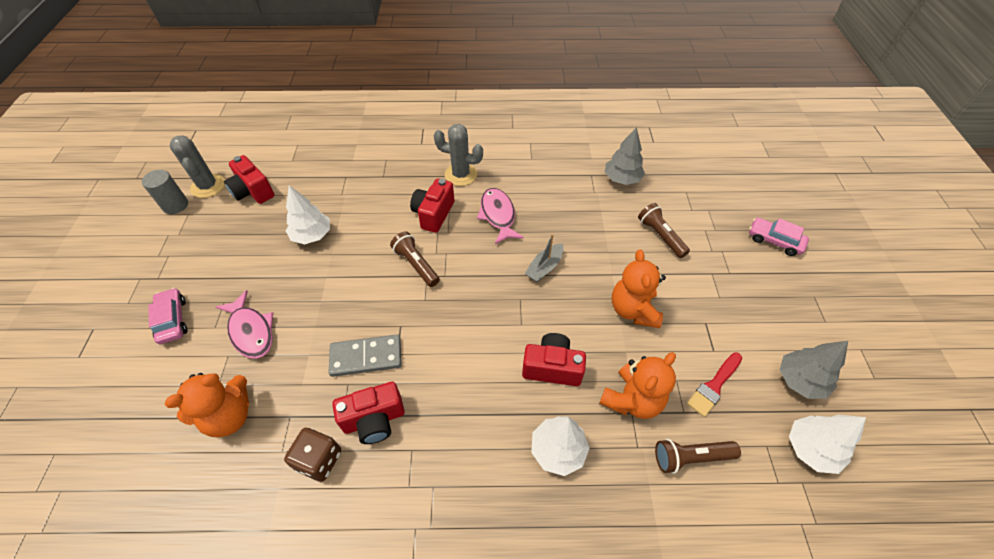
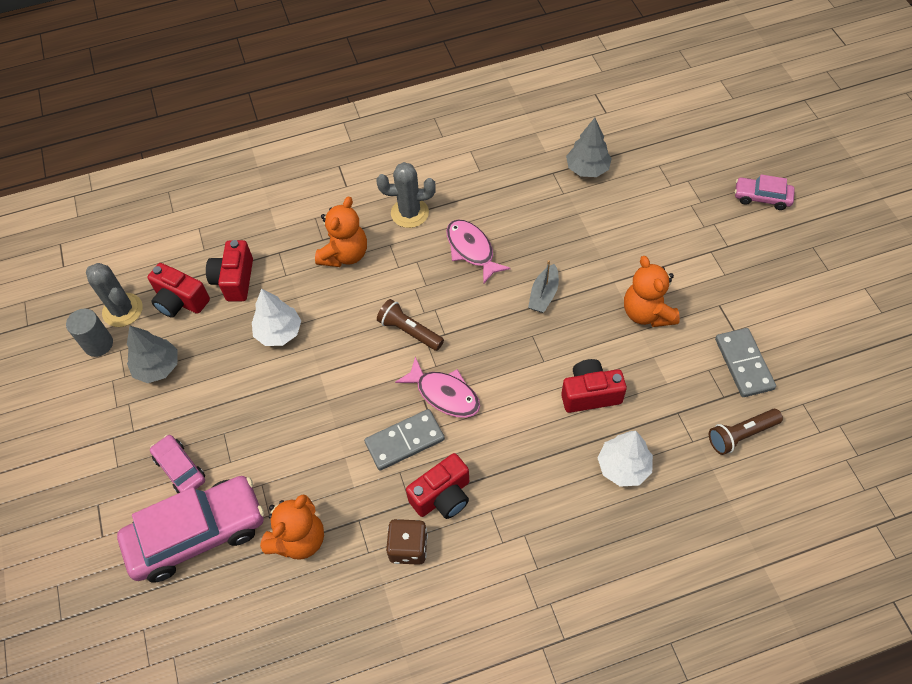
camera: 15 degrees left, 5 degrees up
pink fish [216,290,273,359] -> pink fish moved to [395,356,480,418]
red camera [410,179,454,233] -> red camera moved to [206,240,253,301]
orange teddy bear [600,352,676,419] -> orange teddy bear moved to [315,196,367,267]
brown flashlight [638,203,690,258] -> none
red brush [687,352,742,417] -> grey domino [715,328,776,397]
grey tree [780,341,848,399] -> grey tree moved to [127,326,178,383]
white tree [789,415,866,474] -> none
none -> pink car [117,476,264,583]

